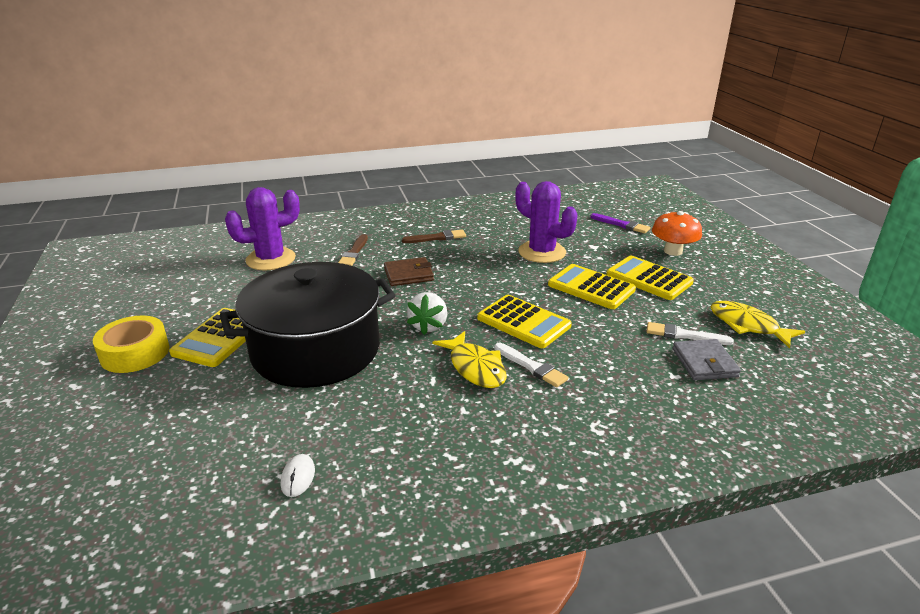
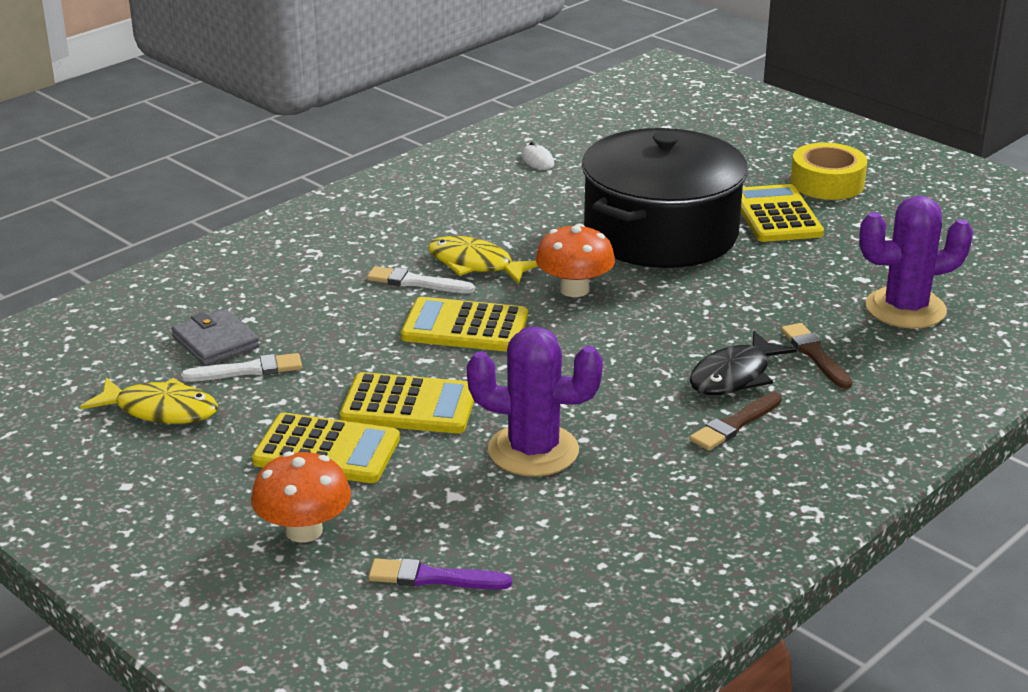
camera: 150 degrees right, 0 degrees up
purple cactus [225,187,300,271] -> purple cactus turned 45 degrees clockwise [859,196,973,329]
brown wallet [384,257,434,286] -> none
white strawberry [407,292,447,335] -> orange mushroom [535,223,615,297]
none -> black fish [690,331,796,395]

